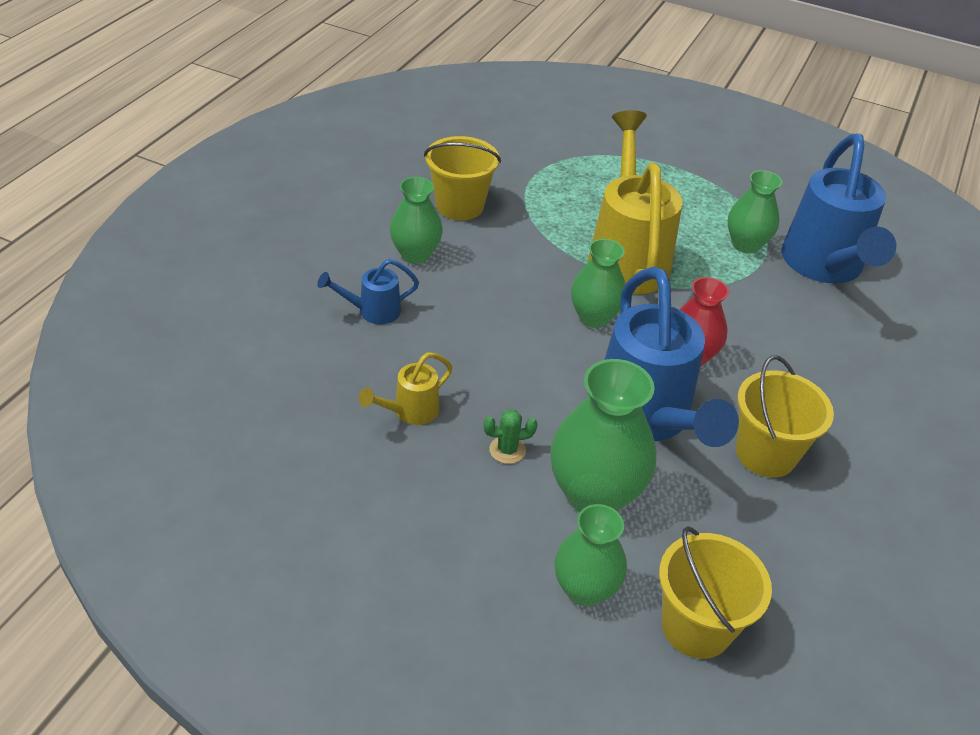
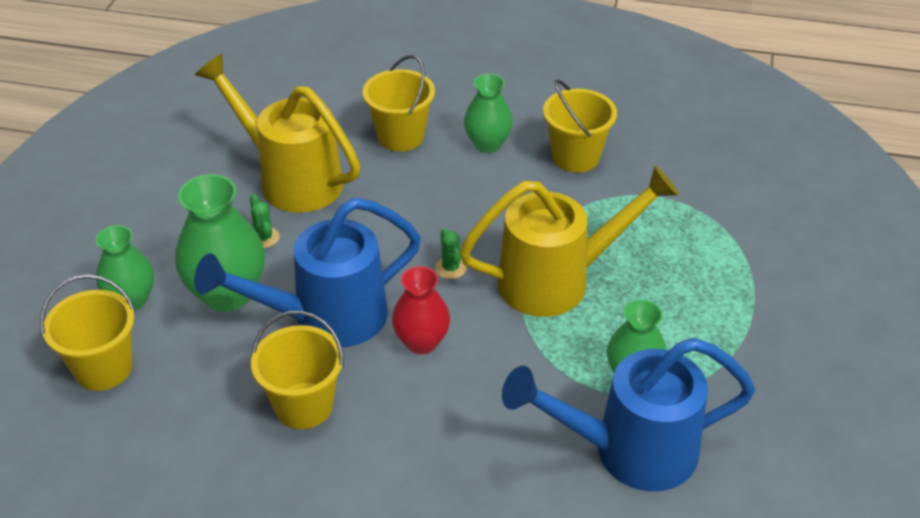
camera: 80 degrees right, 0 degrees up
blue watering can [317,259,419,324] -> yellow bucket [362,55,435,152]
yellow watering can [359,352,453,425] -> yellow watering can [195,54,361,213], size x2.23
green vase [571,239,625,328] -> green cactus [435,228,467,279]

